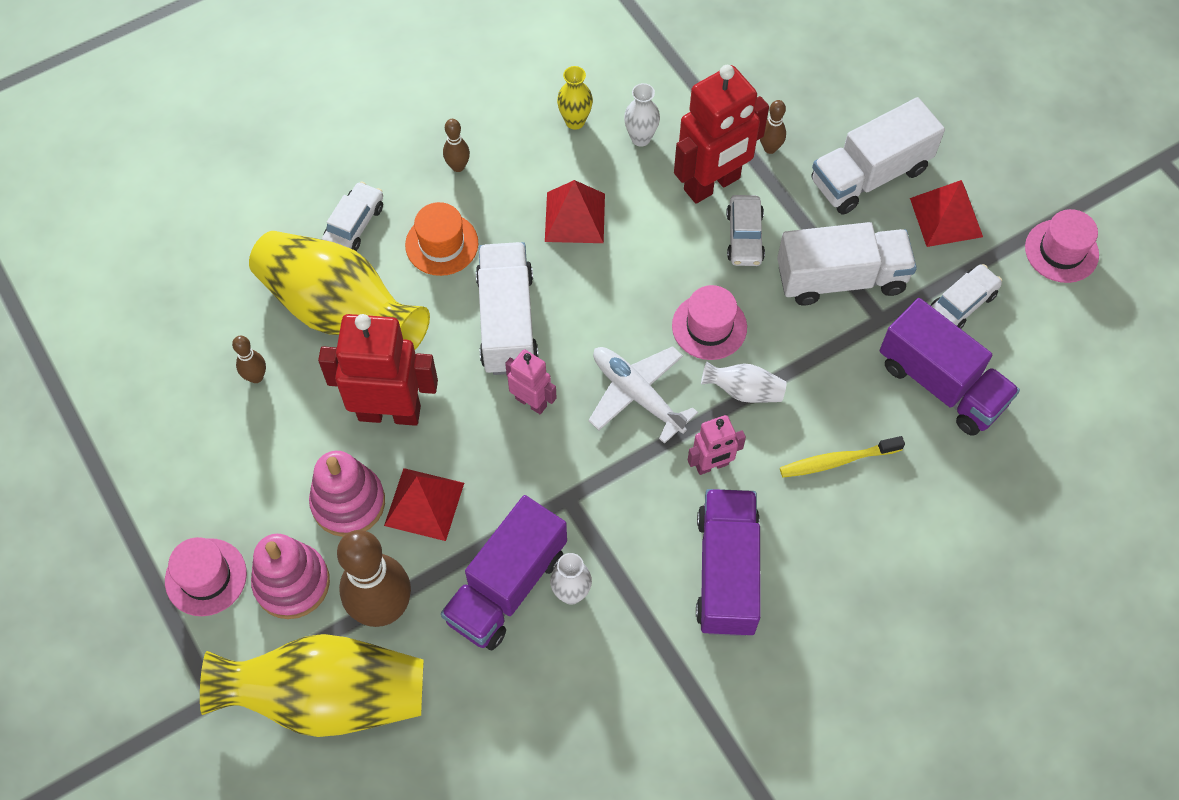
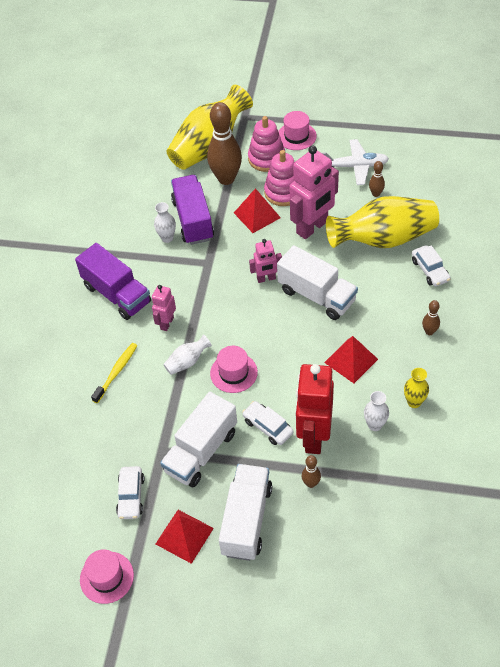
camera: 135 degrees right, 10 degrees down
red robot [318,314,438,426] -> pink robot [289,145,339,239]
orange hat [405,202,478,276] -> none
white plane [588,346,698,444] -> white plane moved to [322,139,389,185]
purple truck [880,298,1020,436] -> none

